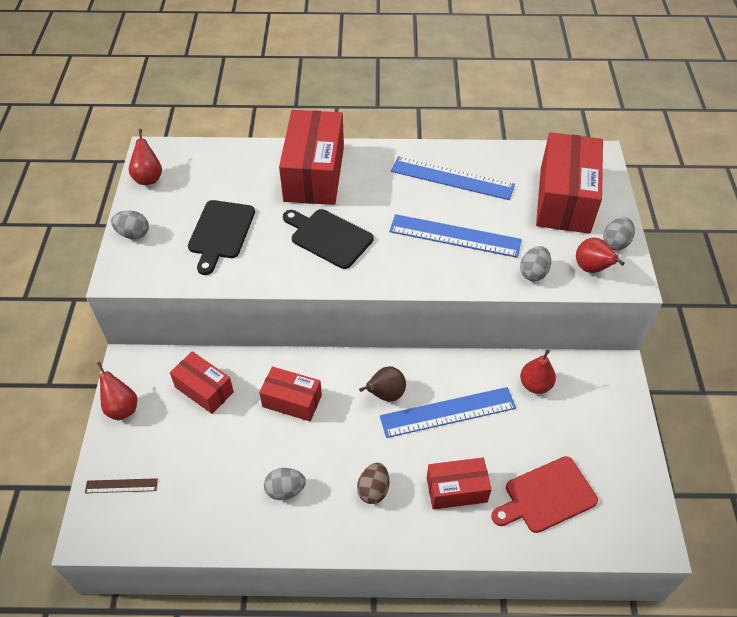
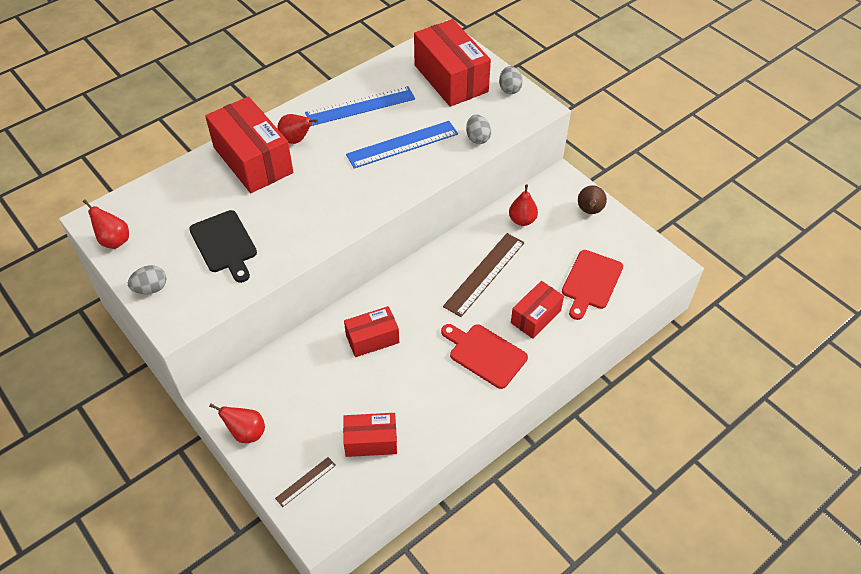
camera: 40 degrees left, 0 degrees up
red box [170,351,234,414] -> red box moved to [343,413,397,457]
grey egg [264,468,306,500] -> none
black cutting board [283,209,373,269] -> none
brown egg [357,463,389,504] -> red cutting board [441,324,528,389]
brown pear [359,366,406,402] -> brown pear moved to [578,185,607,214]
blue ruler [380,387,516,438] -> brown ruler [443,233,525,317]
red pear [576,238,625,273] -> red pear moved to [277,114,318,144]

